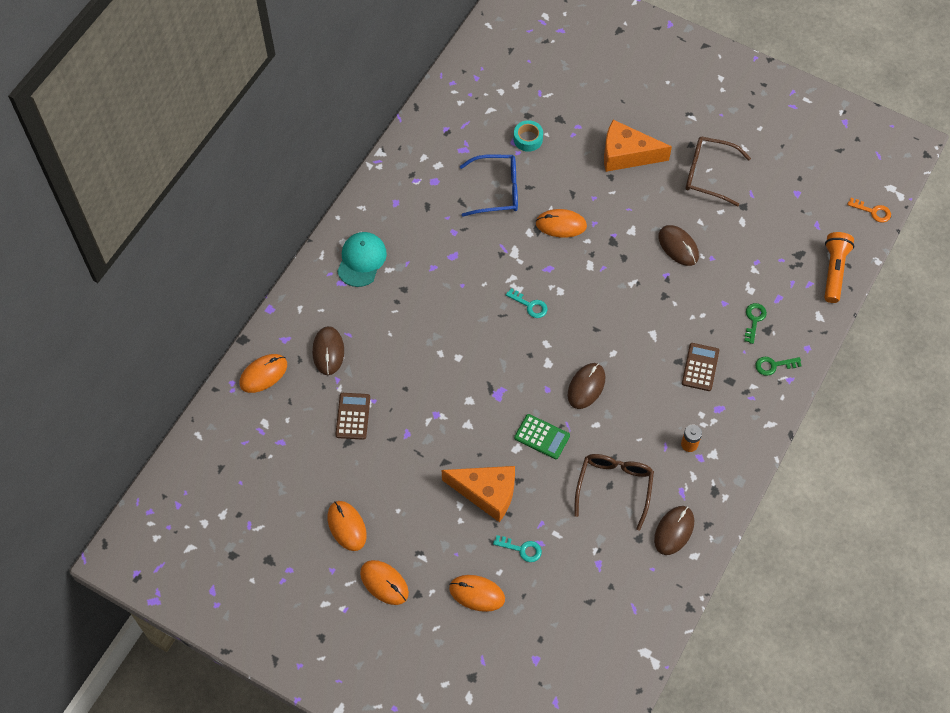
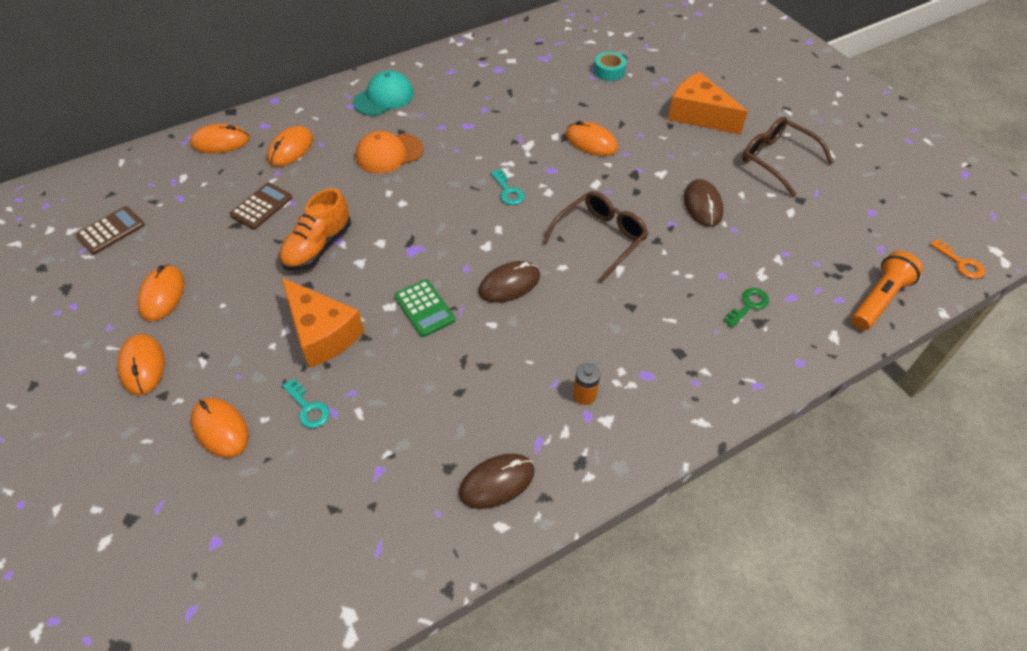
camera: 30 degrees right, 10 degrees down
brown mouse [312,326,344,375] -> orange mouse [267,126,313,167]
blue glasses [460,154,518,217] -> none
brown glasses [574,454,654,531] -> brown glasses moved to [542,191,649,283]
brown calculator [682,343,719,391] -> brown calculator moved to [75,206,145,254]
green key [755,357,802,376] -> none
none -> orange shoe [279,188,351,271]
none -> orange cap [356,131,423,174]

